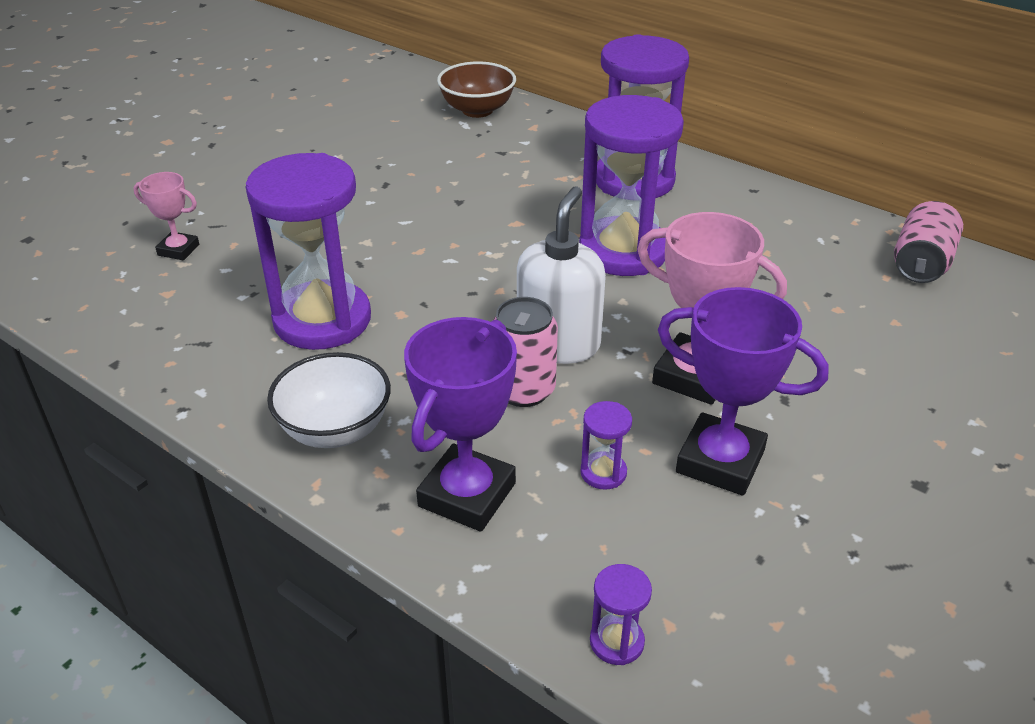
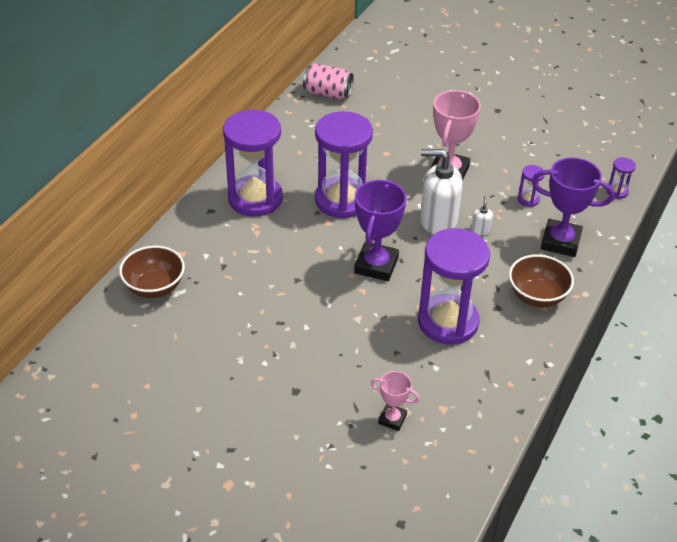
camera: 100 degrees left, 5 degrees up
pink trophy [133,172,199,260] -> pink trophy turned 75 degrees counterclockwise [371,371,420,431]
white bowl [267,352,391,448] -> brown bowl [509,254,574,307]
pink can [493,297,558,407] -> white soap dispenser [471,196,493,236]
purple trophy [658,287,829,496] -> purple trophy moved to [354,179,407,281]

